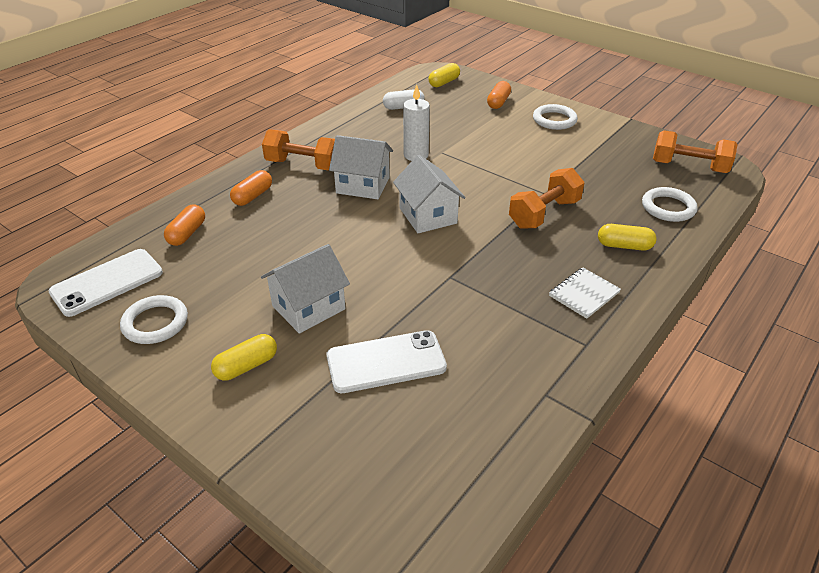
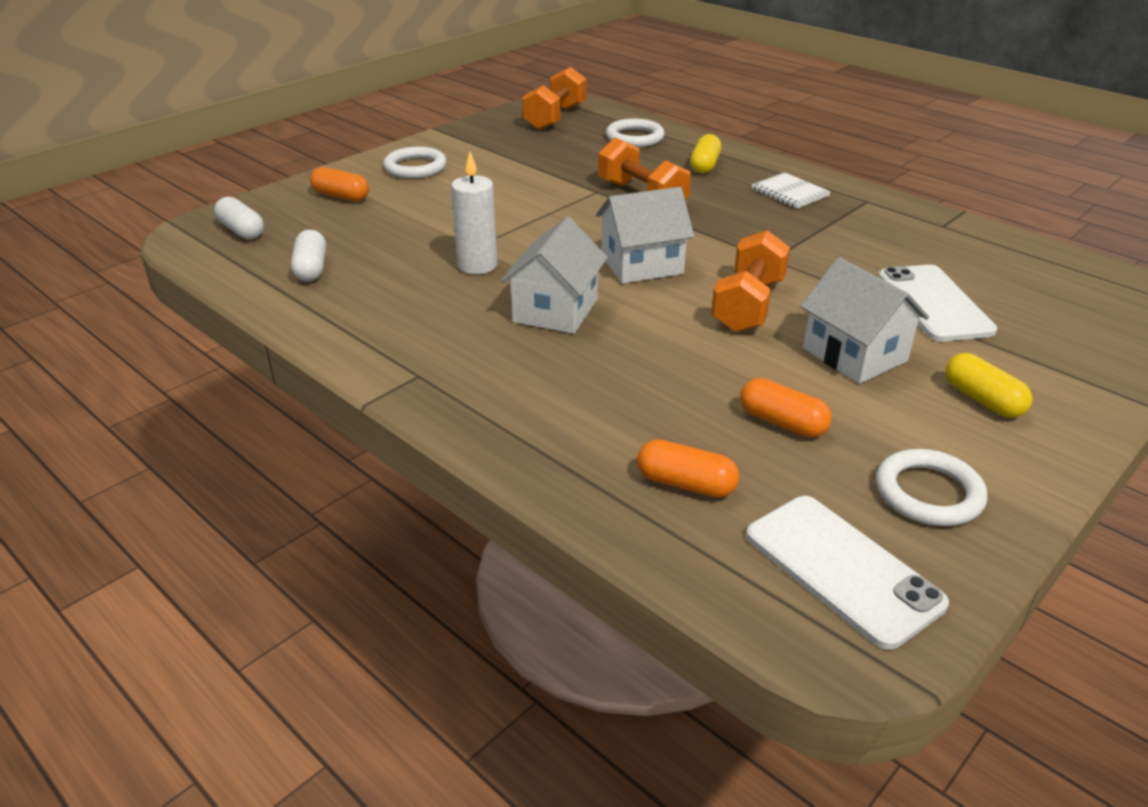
camera: 85 degrees left, 5 degrees down
orange capsule [230,170,272,206] -> orange capsule moved to [740,378,832,438]
orange dumbbell [262,129,335,170] -> orange dumbbell moved to [711,230,790,333]
yellow capsule [428,63,460,87] -> white capsule [214,197,264,240]

